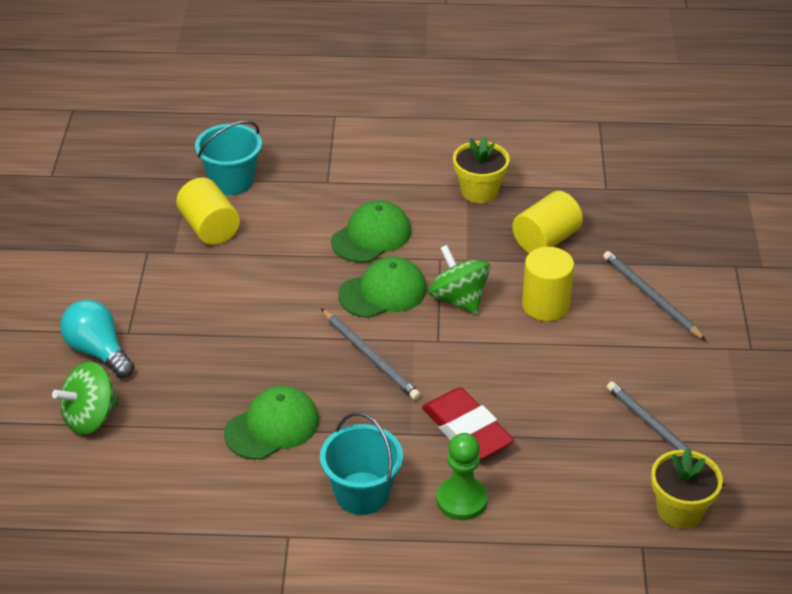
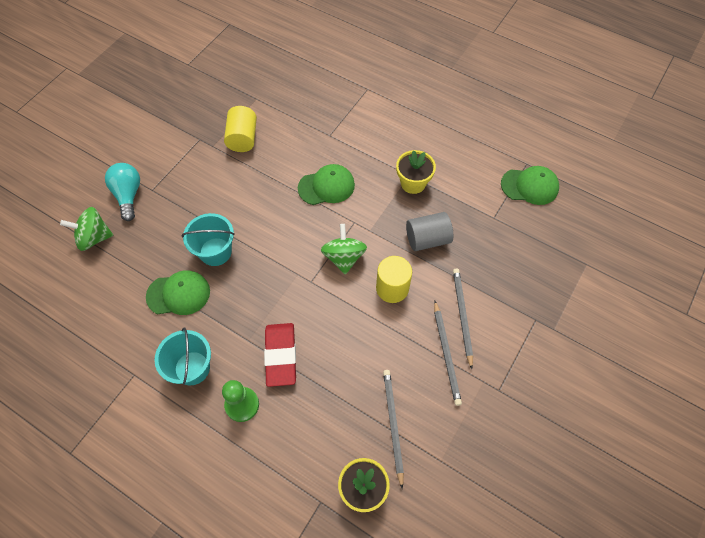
camera: 30 degrees right, 20 degrees up
turquoise bucket [195,121,262,195] -> turquoise bucket moved to [181,213,235,266]
grey pencil [321,309,421,400] -> grey pencil moved to [434,301,462,406]
green cap [338,257,427,318] -> green cap moved to [501,166,559,205]
yellow cylinder [512,191,583,253] -> grey cylinder [406,212,453,251]

